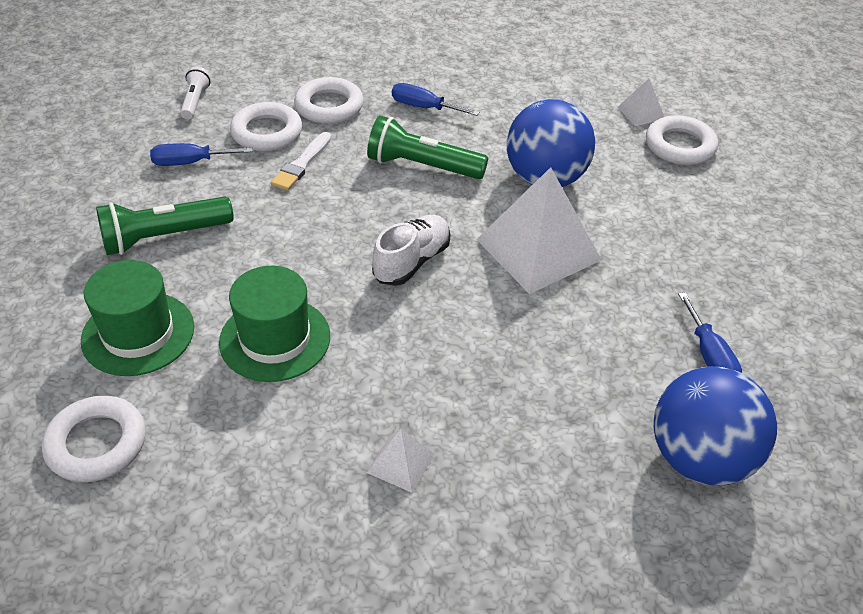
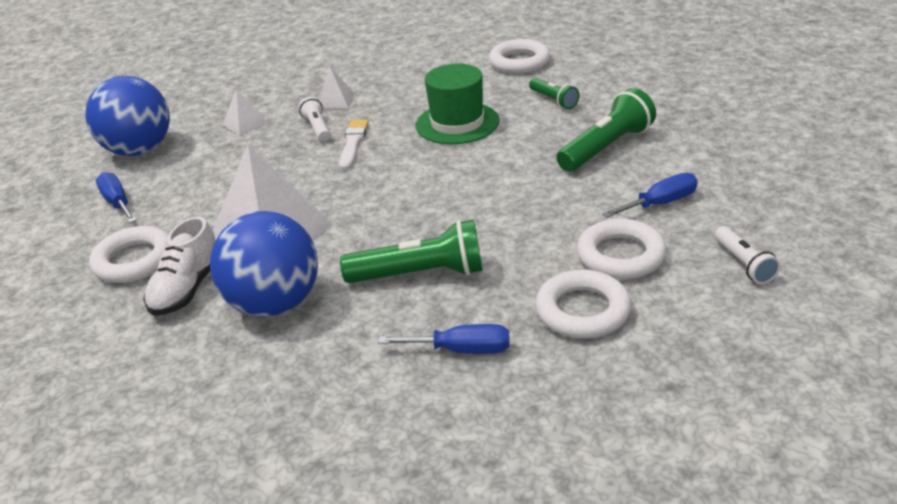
camera: 165 degrees right, 10 degrees down
green hat [81,260,194,376] -> green flashlight [529,78,580,109]
white brush [271,132,331,191] -> white brush moved to [339,120,369,170]
white shoe [372,215,450,286] -> white shoe moved to [143,216,216,316]
white pyramid [618,79,664,126] -> white pyramid moved to [223,89,268,135]
white ring [646,115,718,165] -> white ring moved to [89,226,168,283]
none -> white flashlight [299,97,330,141]

